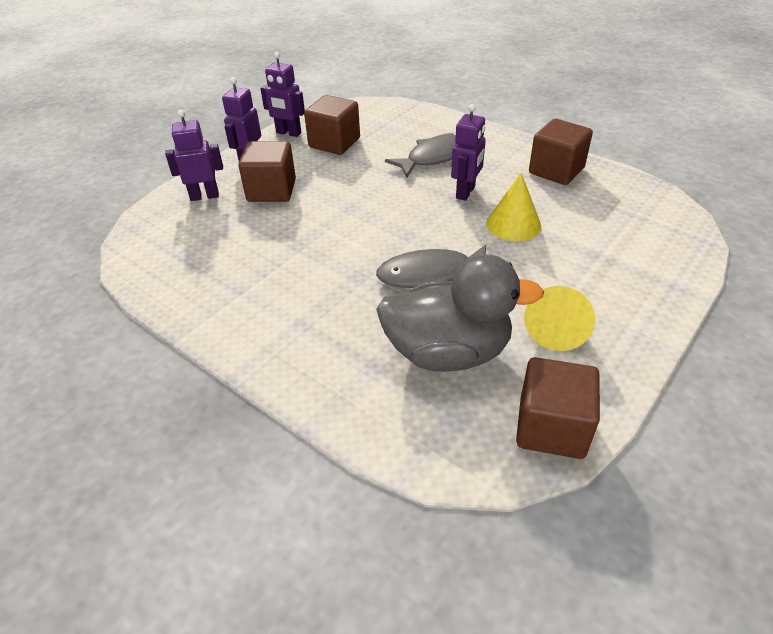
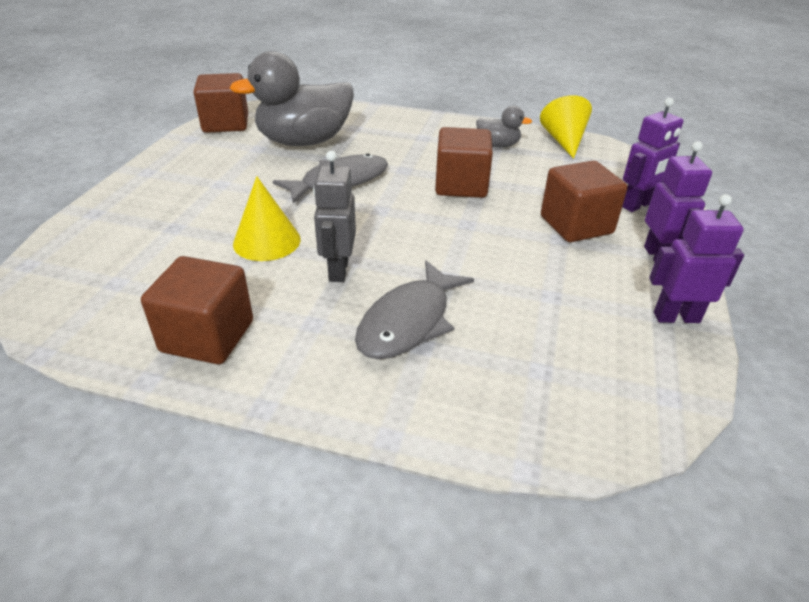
camera: 155 degrees right, 5 degrees down
brown cube [304,95,360,155] -> brown cube moved to [435,127,493,198]
purple robot [451,104,486,201] -> grey robot [313,151,356,282]
yellow cone [524,286,595,351] -> yellow cone moved to [540,95,592,159]
none -> grey duck [476,106,532,147]

